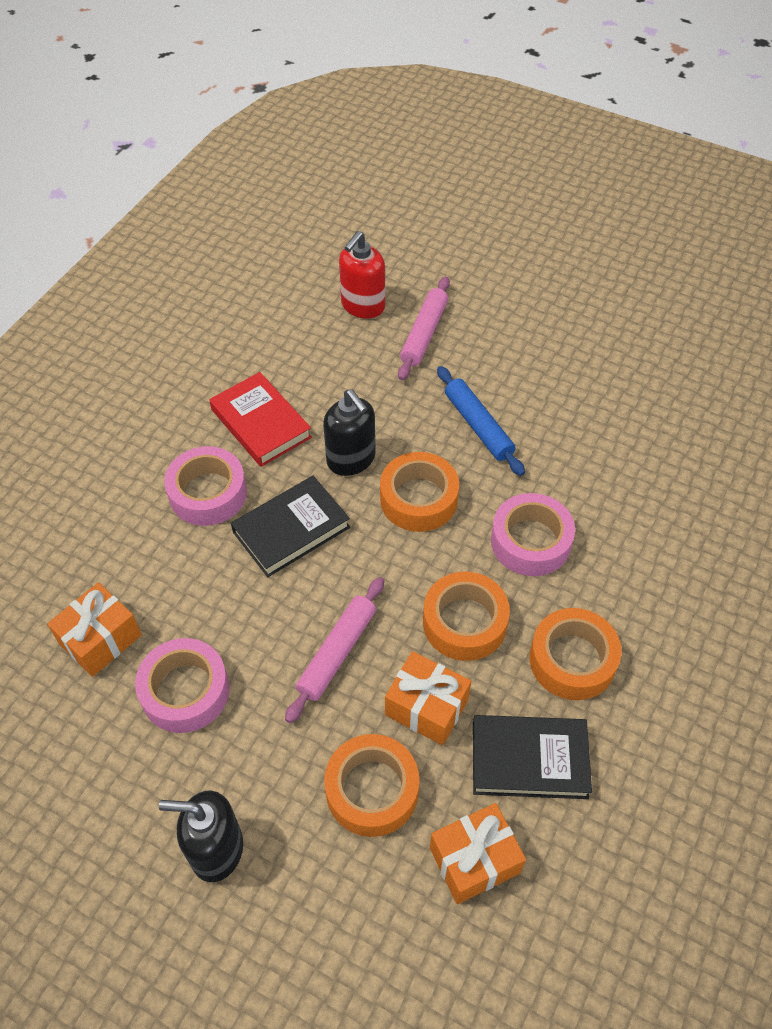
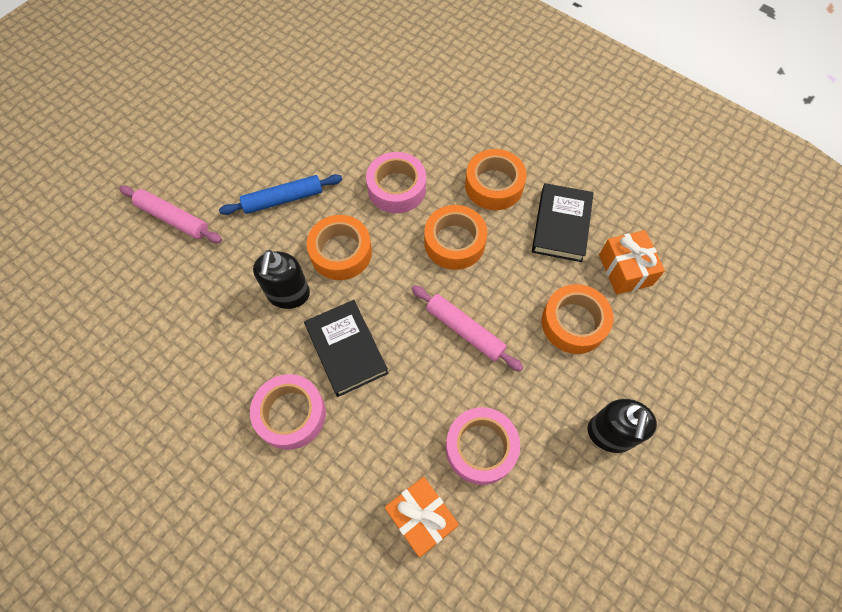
camera: 80 degrees left, 10 degrees up
red book [209,372,312,467] -> none
black soap dispenser [323,389,376,476] -> black soap dispenser turned 120 degrees clockwise [253,250,310,309]
red soap dispenser [339,231,385,319] -> none
orange gift [385,651,471,745] -> none

